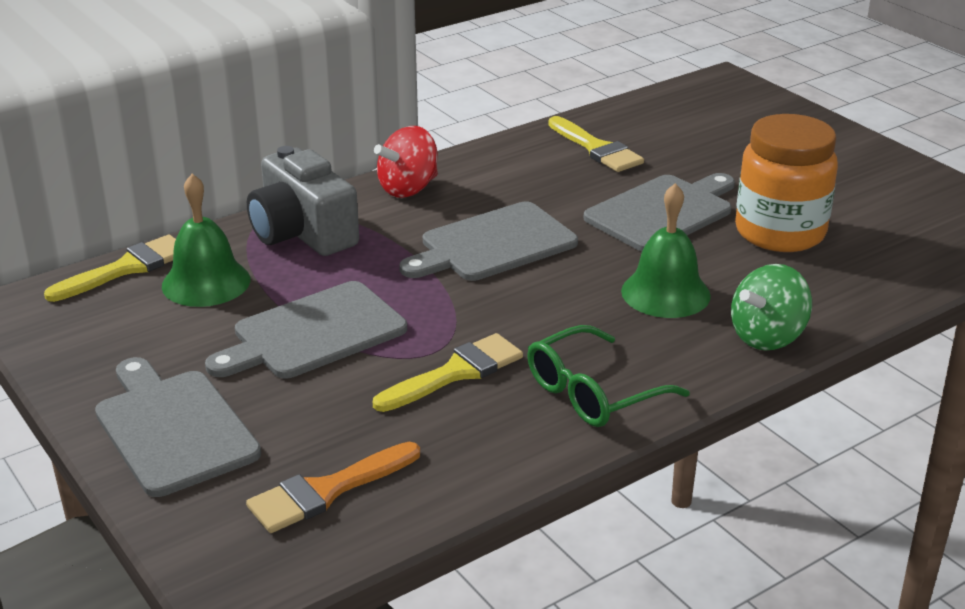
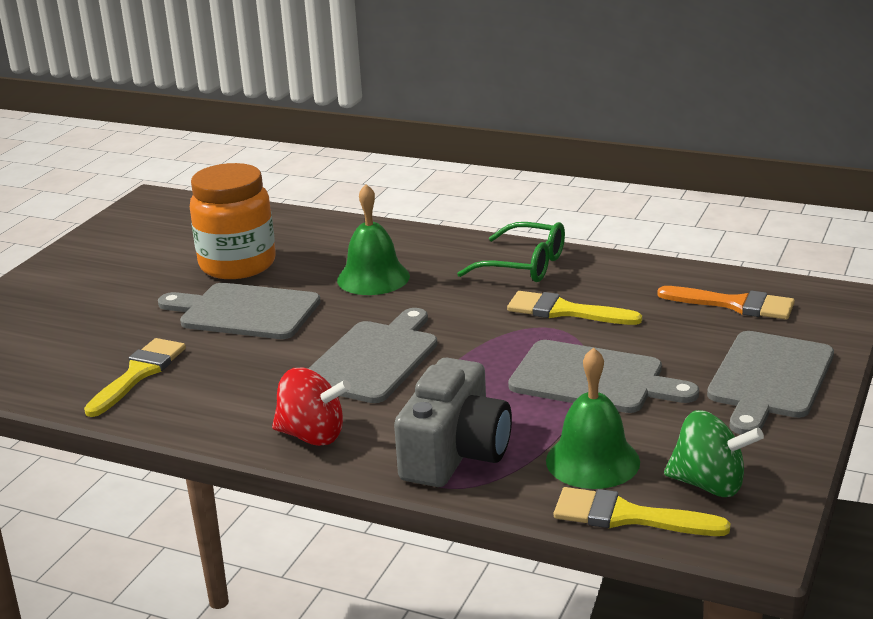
camera: 120 degrees left, 5 degrees down
grey cutting board [399,202,578,281] -> grey cutting board turned 90 degrees counterclockwise [308,308,438,403]
green spinning top [731,264,812,351] -> green spinning top moved to [664,410,764,497]

